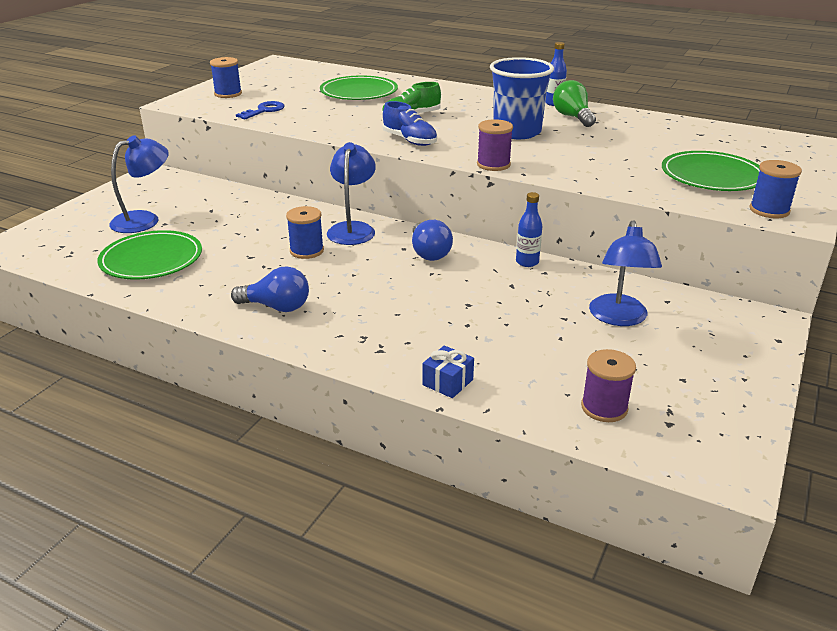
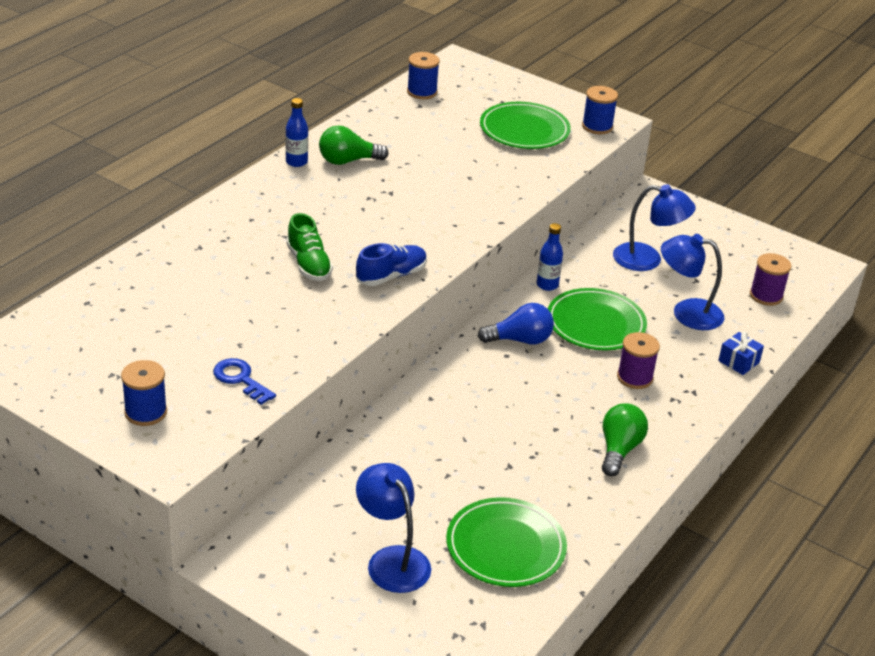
camera: 85 degrees left, 5 degrees up
blue light bulb [231,266,309,312] -> green light bulb [602,403,648,476]
blue spool [286,206,324,259] -> blue spool moved to [407,52,440,99]
green plate [320,76,398,100] -> green plate moved to [548,288,647,350]
blue lamp [327,142,376,245] -> blue lamp moved to [661,234,724,330]
purple spool [477,119,513,171] -> purple spool moved to [617,332,660,389]
blue cup [490,57,554,139] -> none

